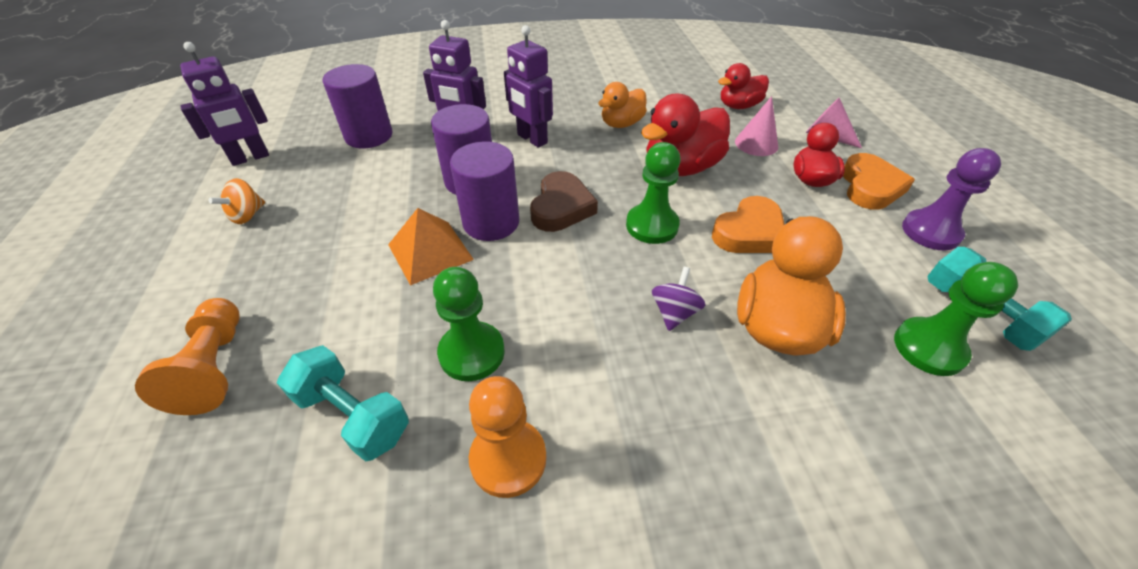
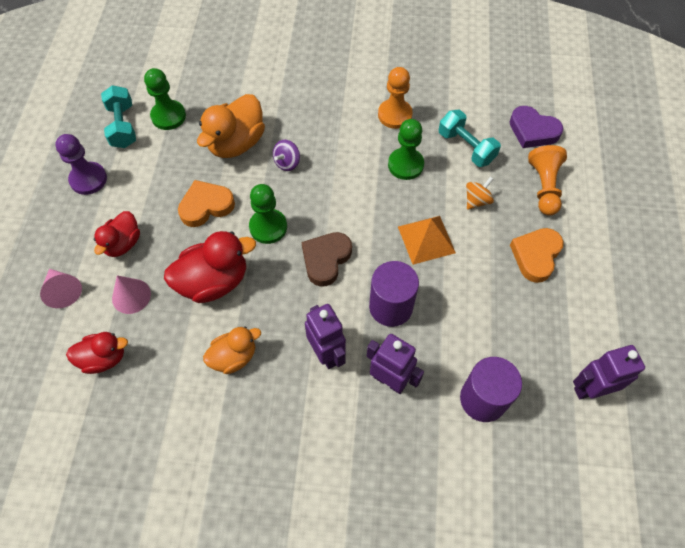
camera: 165 degrees left, 15 degrees up
orange spinning top [209,178,265,224] -> orange spinning top moved to [466,176,494,210]
purple cylinder [450,142,519,241] -> none
orange heart [843,153,915,210] -> orange heart moved to [510,228,564,283]
none -> purple heart [510,106,563,148]

